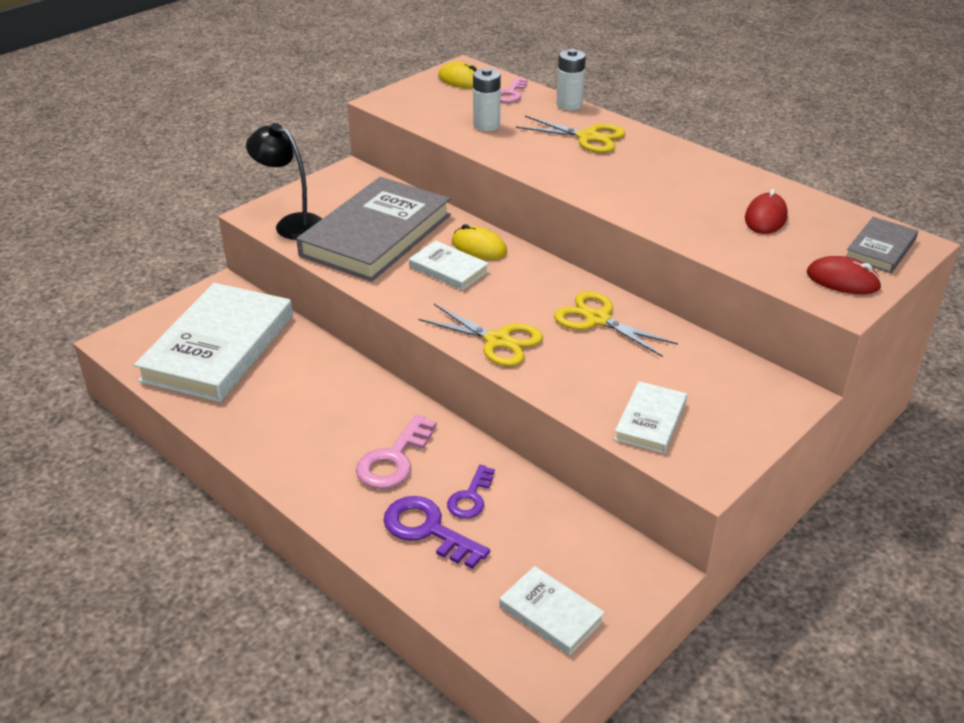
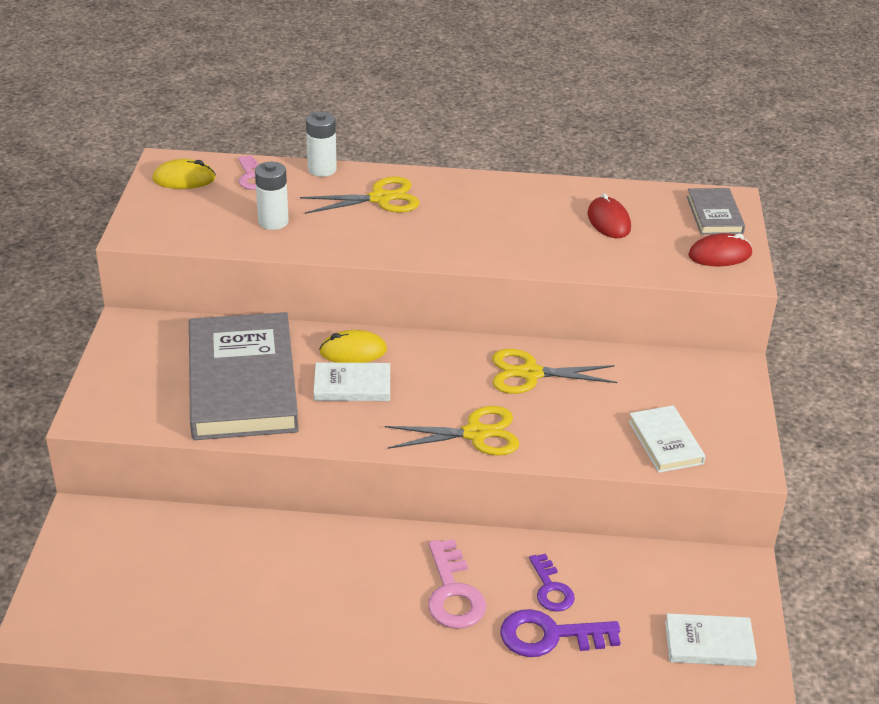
camera: 40 degrees left, 0 degrees up
white book [134,283,293,402] -> none
black lamp [246,123,322,240] -> none

